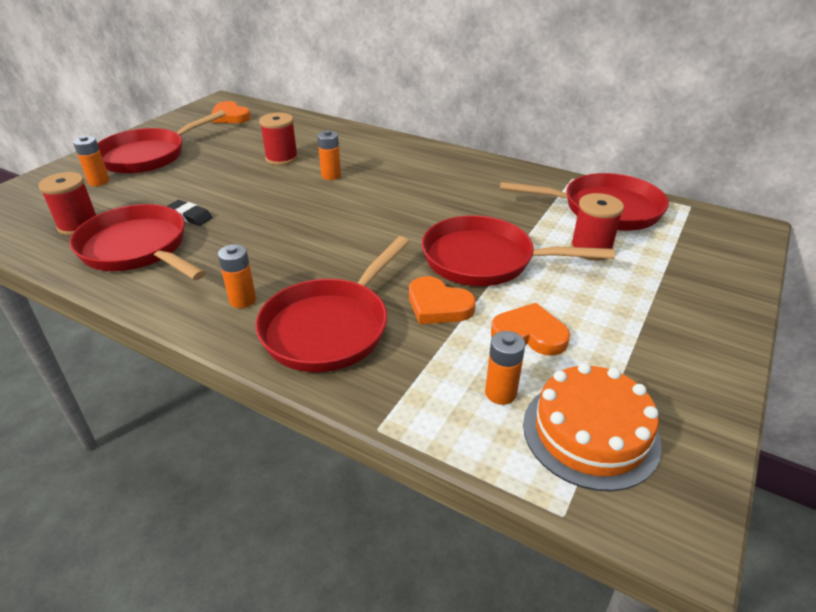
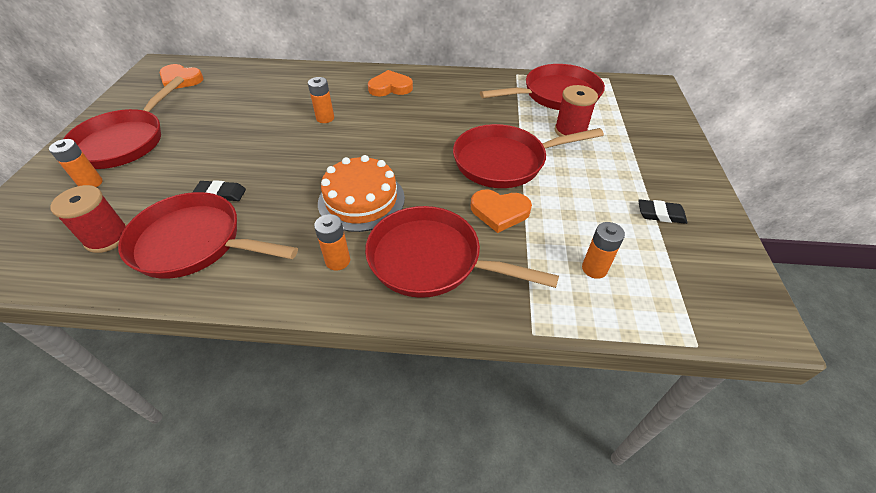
camera: 25 degrees left, 10 degrees up
red pan [255,236,409,372] -> red pan turned 105 degrees clockwise [365,206,559,298]
red spool [259,112,298,165] -> none
orange heart [491,303,570,356] -> orange heart moved to [368,70,413,96]
orange cake [523,363,662,491] -> orange cake moved to [318,155,405,232]
none -> black eraser [638,199,688,224]

